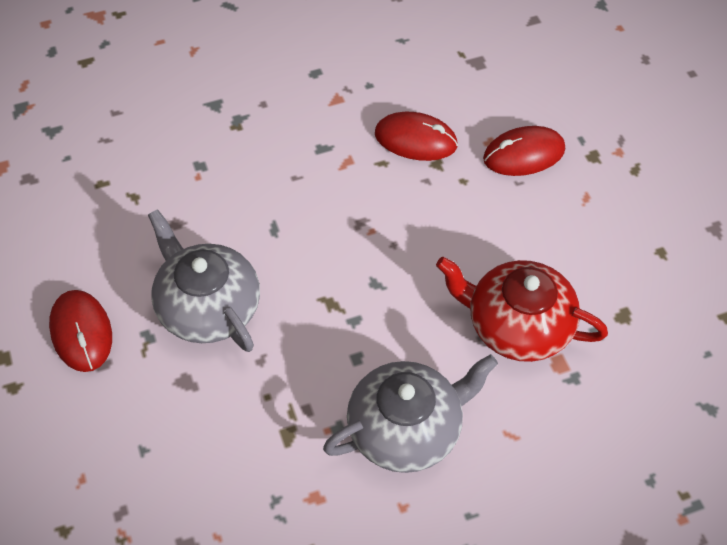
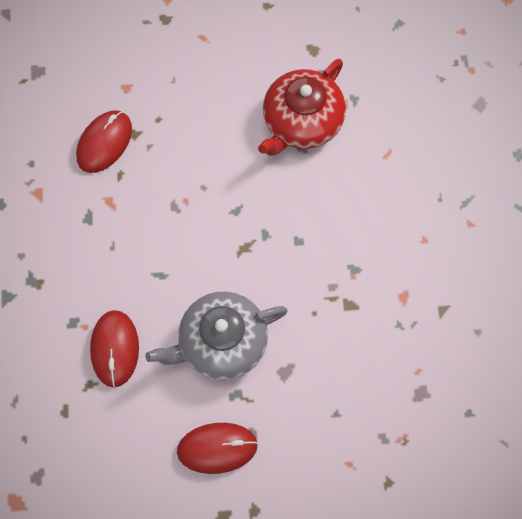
camera: 75 degrees left, 15 degrees up
grey teapot [323,354,498,473] -> none
red mouse [483,126,565,176] -> red mouse moved to [90,310,139,388]

